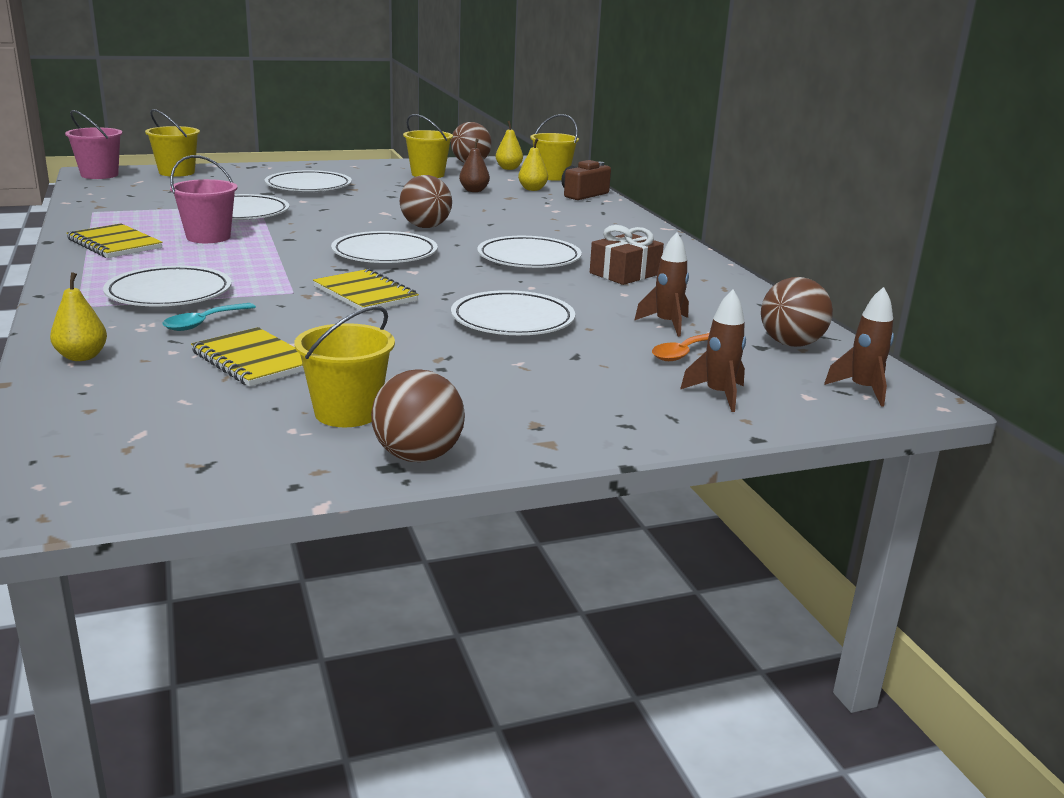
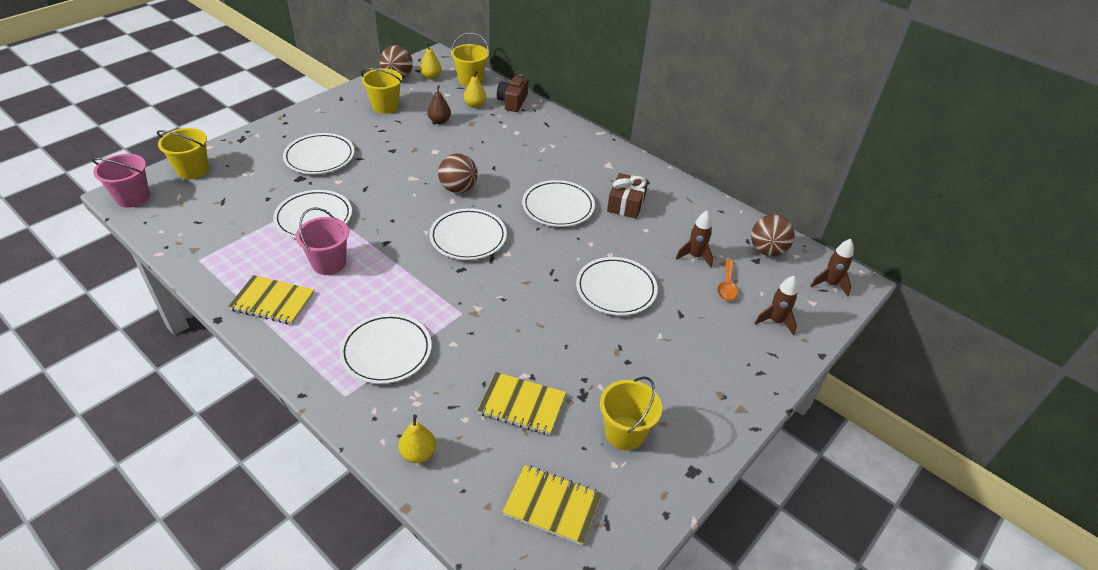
camera: 30 degrees left, 20 degrees up
turquoise spoon [162,303,256,331] -> none
yellow notebook [313,269,419,313] -> yellow notebook moved to [502,465,602,545]
brown ball [371,369,465,462] -> none

